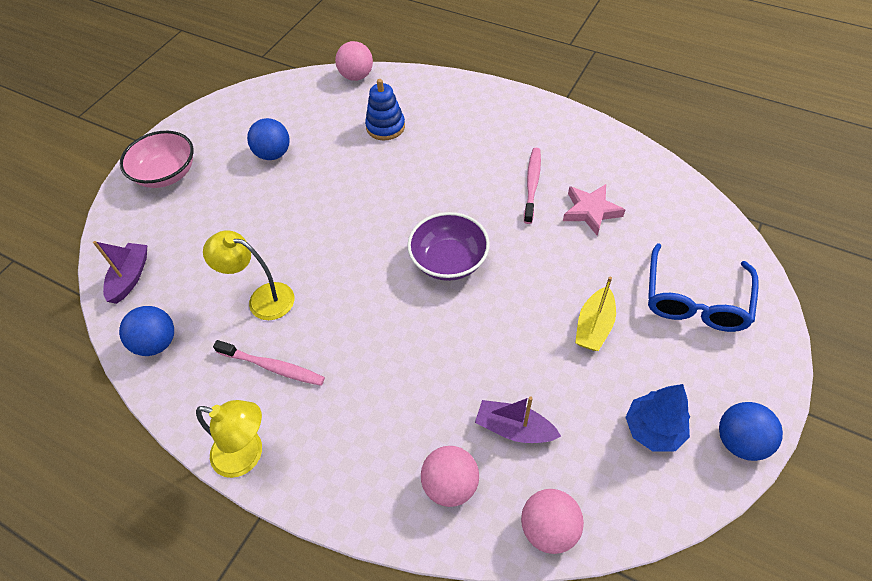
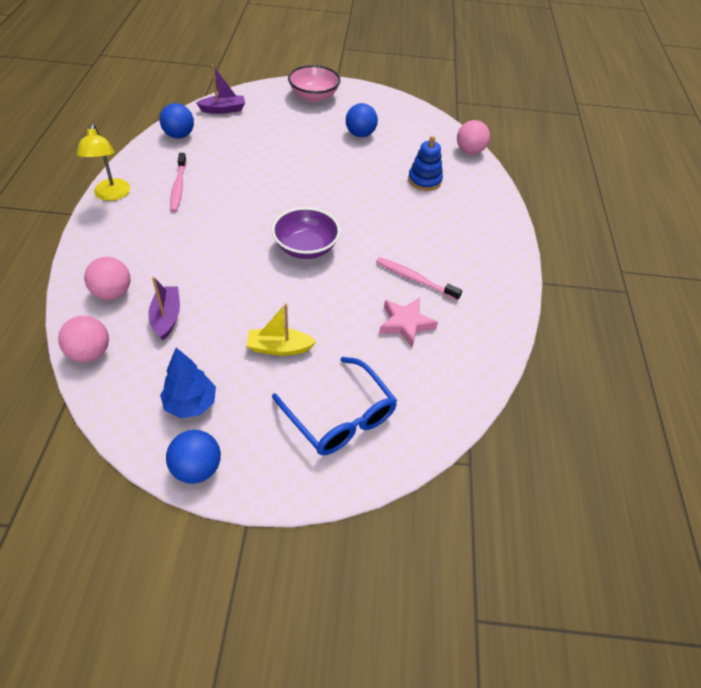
camera: 60 degrees right, 5 degrees down
yellow lamp [203,230,294,320] -> none
pink toothbrush [524,148,541,224] -> pink toothbrush turned 135 degrees counterclockwise [376,257,462,301]
blue glasses [648,243,759,332] -> blue glasses turned 120 degrees counterclockwise [272,357,397,455]

